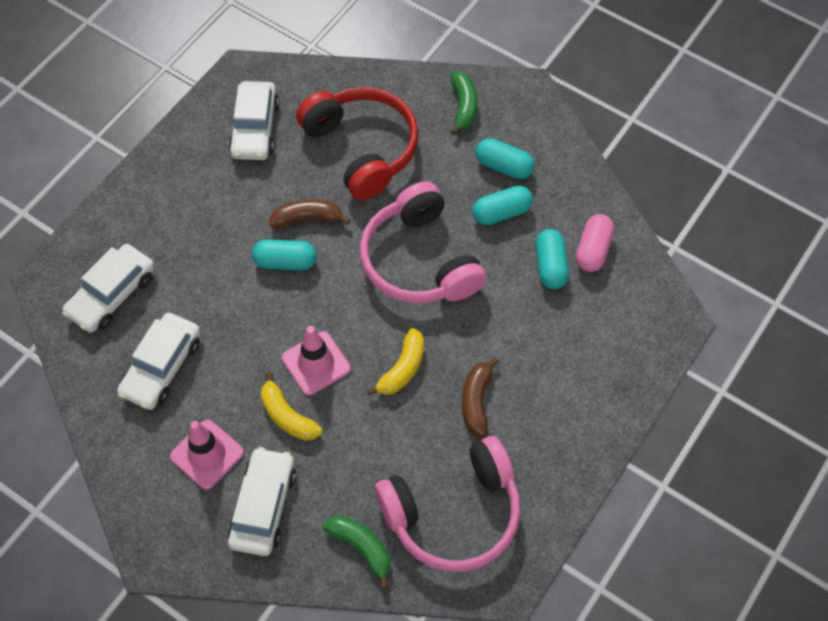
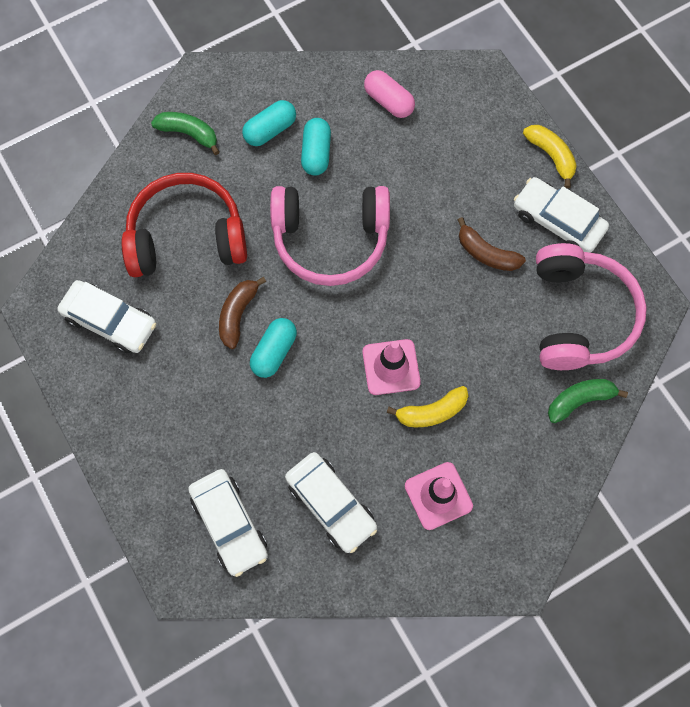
camera: 65 degrees left, 10 degrees up
white car [228,447,296,556] -> white car moved to [514,177,609,253]
yellow banana [366,328,424,395] -> yellow banana moved to [523,125,577,188]
turquoise capsule [535,229,569,289] -> none

